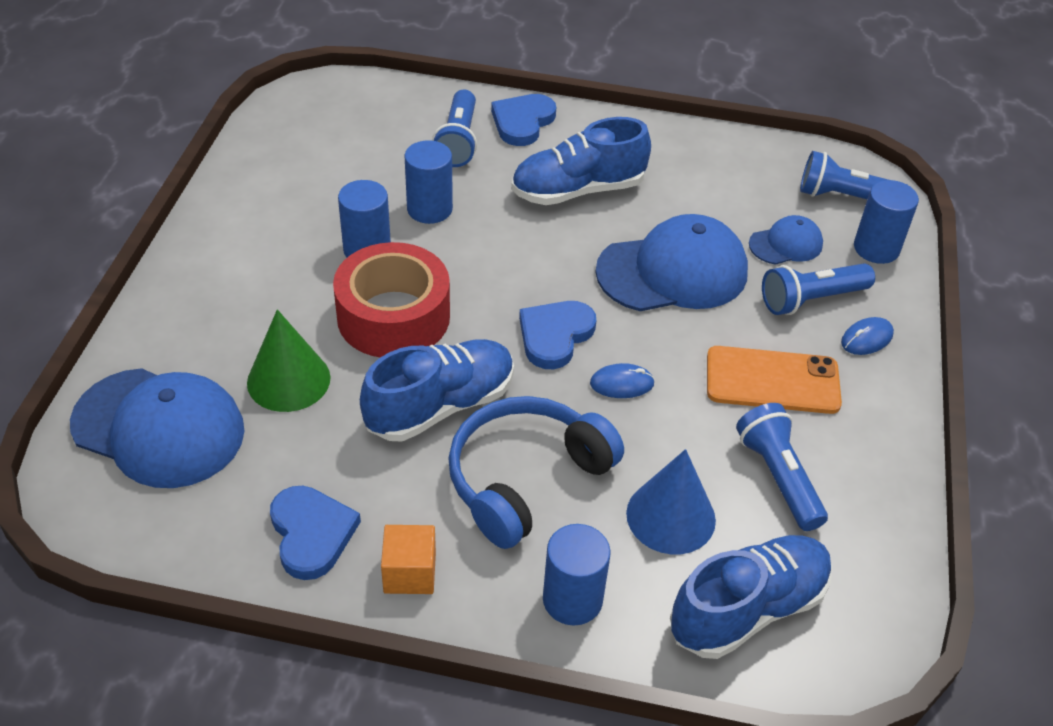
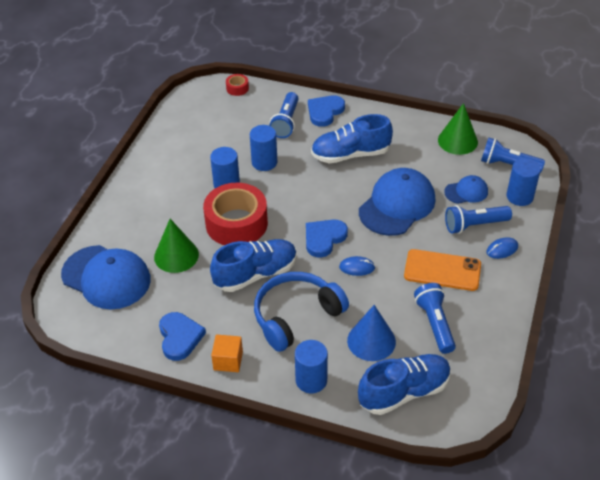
camera: 10 degrees right, 0 degrees up
blue cap [595,214,748,311] -> blue cap turned 45 degrees counterclockwise [359,168,436,236]
none -> red tape [226,74,249,96]
none -> green cone [438,103,478,155]

